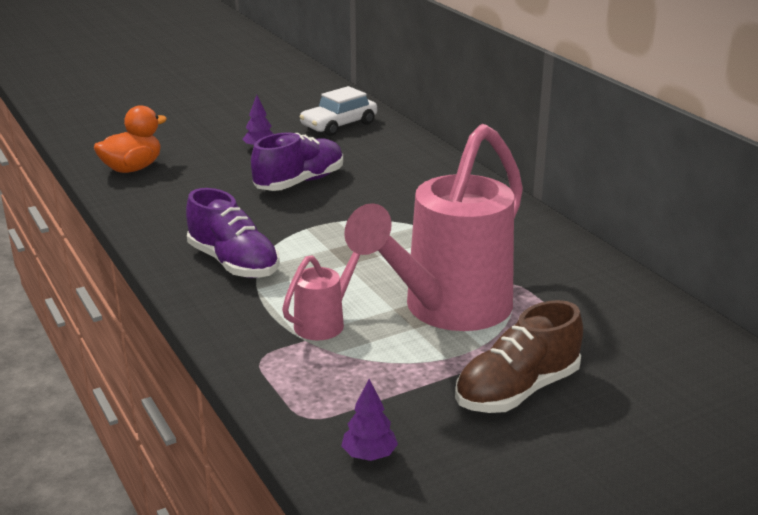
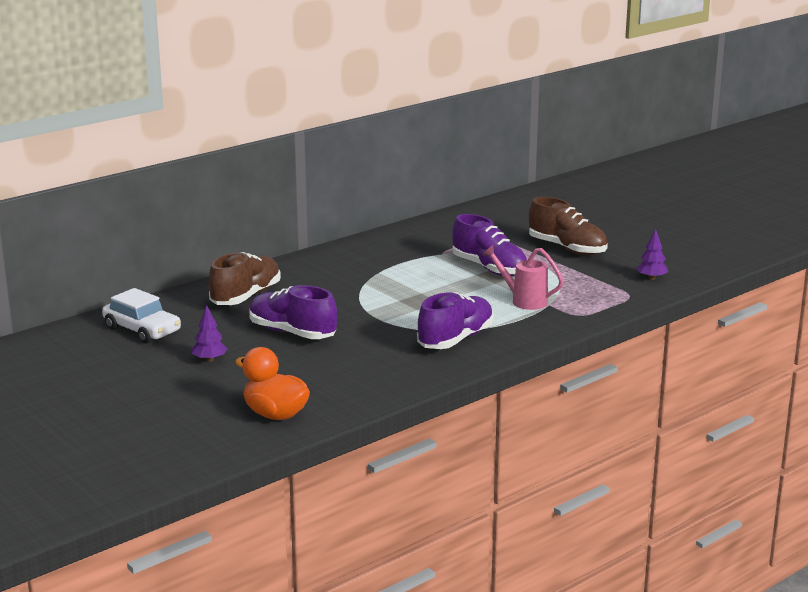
camera: 100 degrees left, 5 degrees down
pink watering can [344,124,523,331] -> purple shoe [452,214,527,276]
none -> brown shoe [209,252,281,305]

